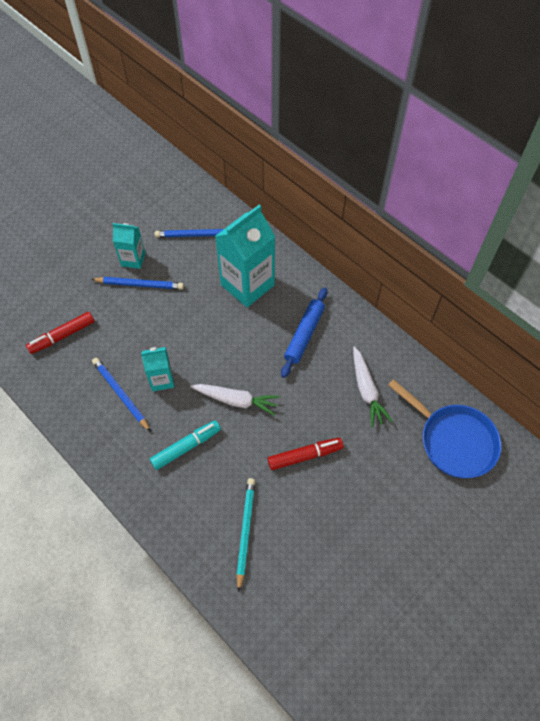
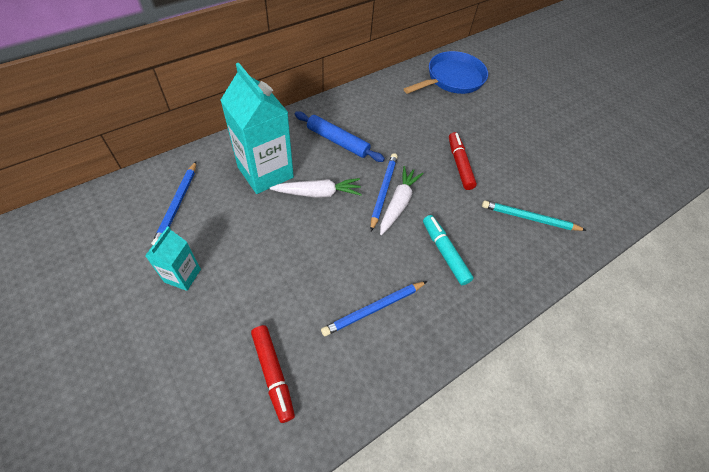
camera: 85 degrees left, 5 degrees down
blue pencil [91,277,184,290] -> blue pencil moved to [370,153,398,231]
turquoise carton [141,347,174,391] -> none
white carrot [353,346,393,427] -> white carrot moved to [270,178,362,198]

